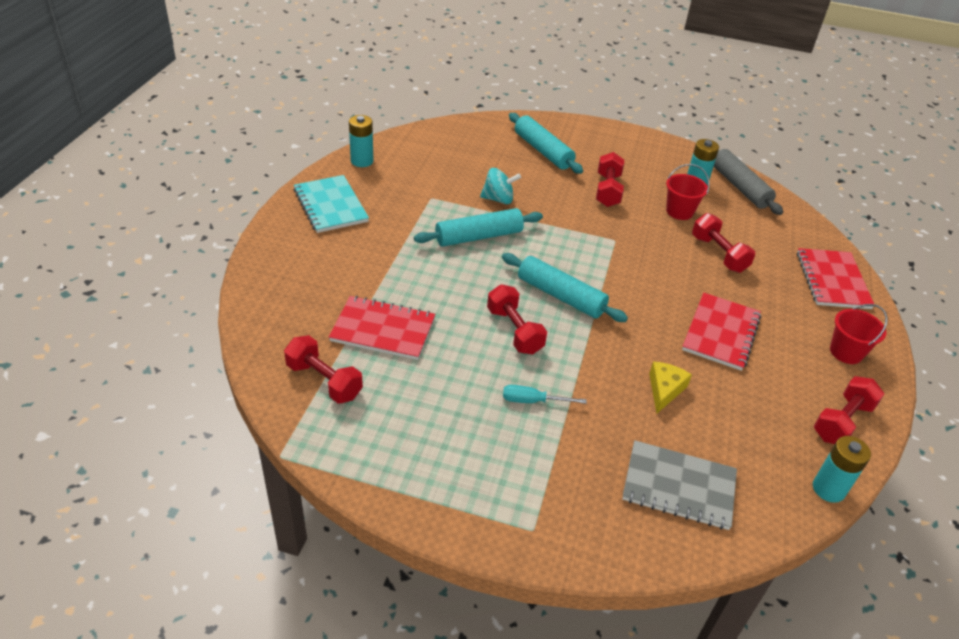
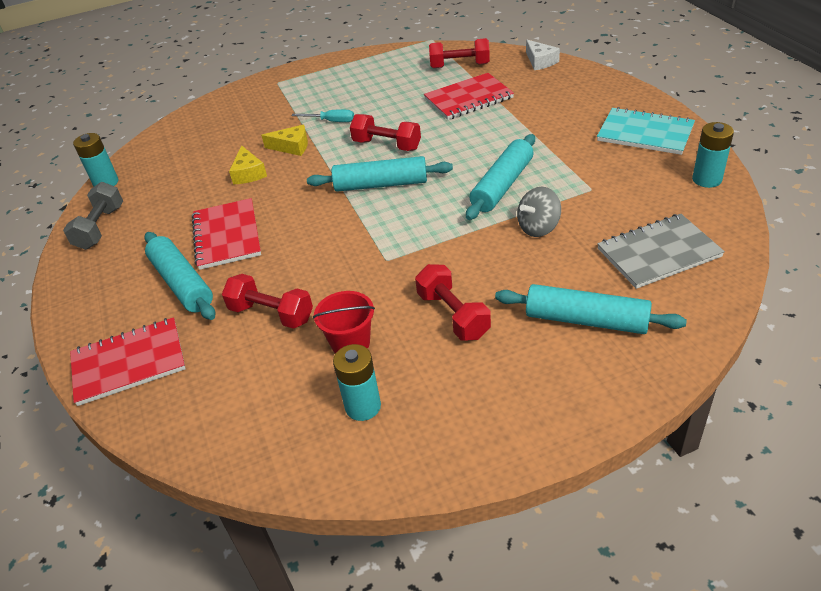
camera: 150 degrees right, 0 degrees up
turquoise spinning top [480,168,521,204] -> grey spinning top [517,187,561,237]
turquoise screwdriver [503,385,587,404] -> turquoise screwdriver turned 45 degrees clockwise [292,110,354,122]
grey notebook [622,440,737,530] -> grey notebook moved to [597,214,725,289]
grey rolling pin [714,149,783,215] -> none
red notebook [797,248,874,309] -> red notebook turned 75 degrees counterclockwise [70,317,186,406]
red dumbbell [814,376,884,444] -> grey dumbbell [63,182,123,250]
red bucket [830,304,888,364] -> none
none -> turquoise rolling pin [144,232,216,320]
none -> yellow cheese [261,125,308,156]
none -> white cheese [526,40,560,70]

